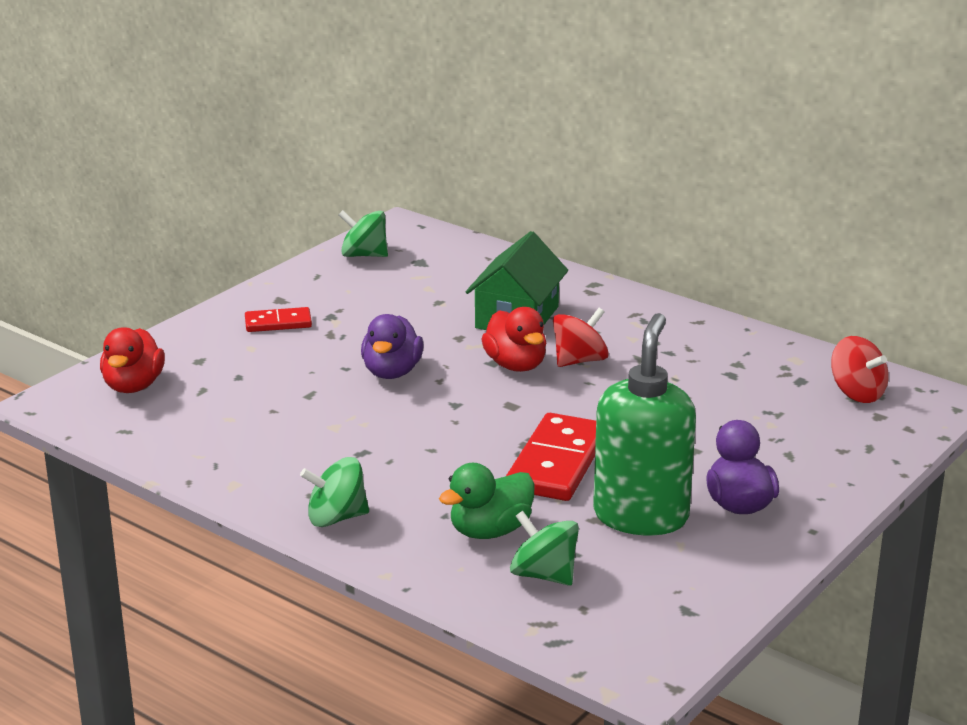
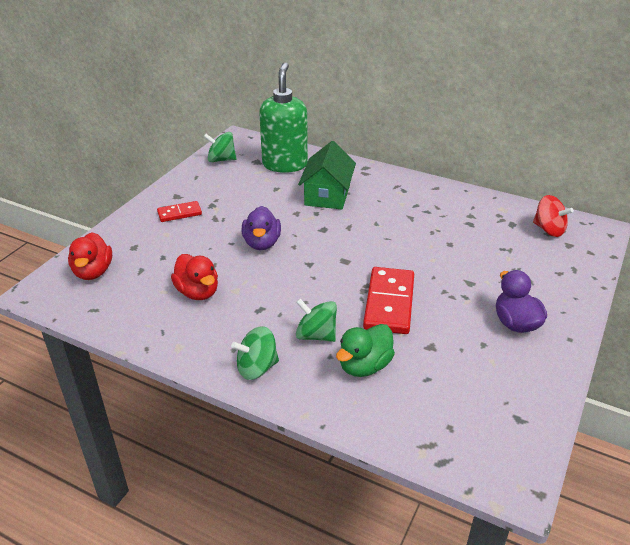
camera: 10 degrees left, 10 degrees up
red duck [481,307,546,372] -> red duck moved to [171,254,218,300]
green spinning top [510,511,579,586] -> green spinning top moved to [296,299,337,342]
red spinning top [553,308,609,367] -> none
green soap dispenser [593,313,696,535] -> green soap dispenser moved to [259,62,308,173]

